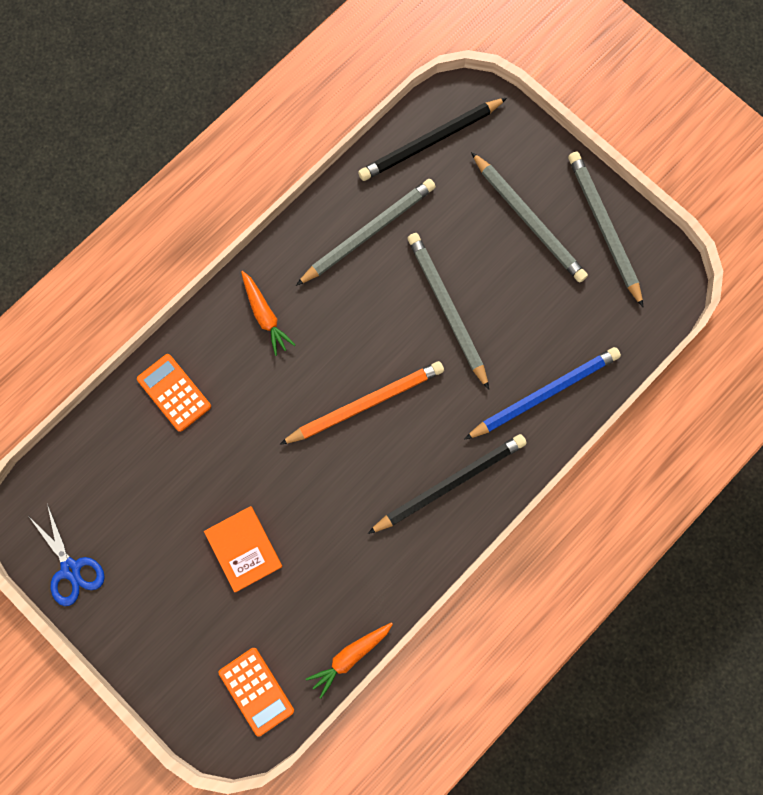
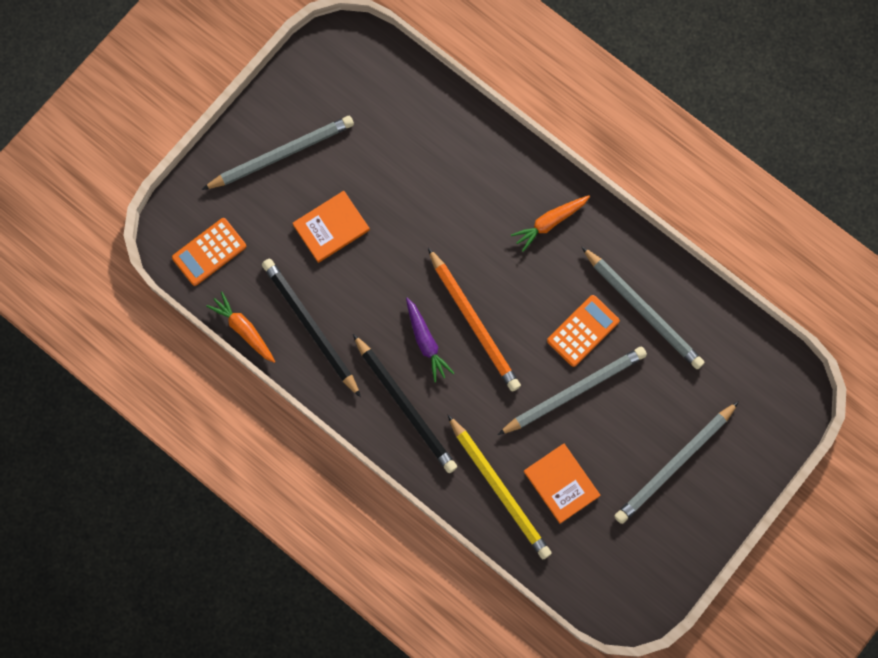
camera: 85 degrees right, 0 degrees up
blue scissors [29,504,105,606] -> none
orange calculator [137,354,211,432] -> orange calculator moved to [547,295,620,367]
black pencil [358,98,507,181] -> black pencil moved to [262,258,361,397]
blue pencil [464,347,621,440] -> yellow pencil [448,415,552,559]
grey pencil [568,152,643,307] -> grey pencil moved to [202,116,354,190]
none -> purple carrot [406,297,454,383]
none -> orange book [524,443,600,524]

